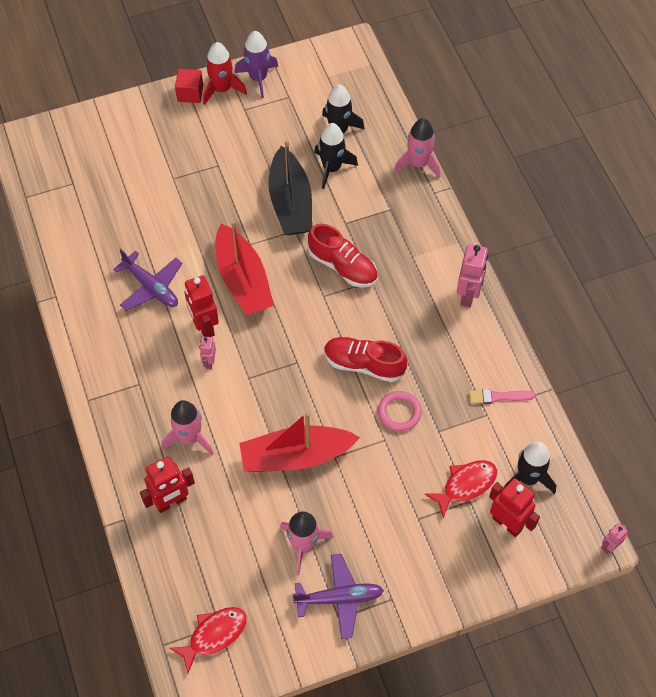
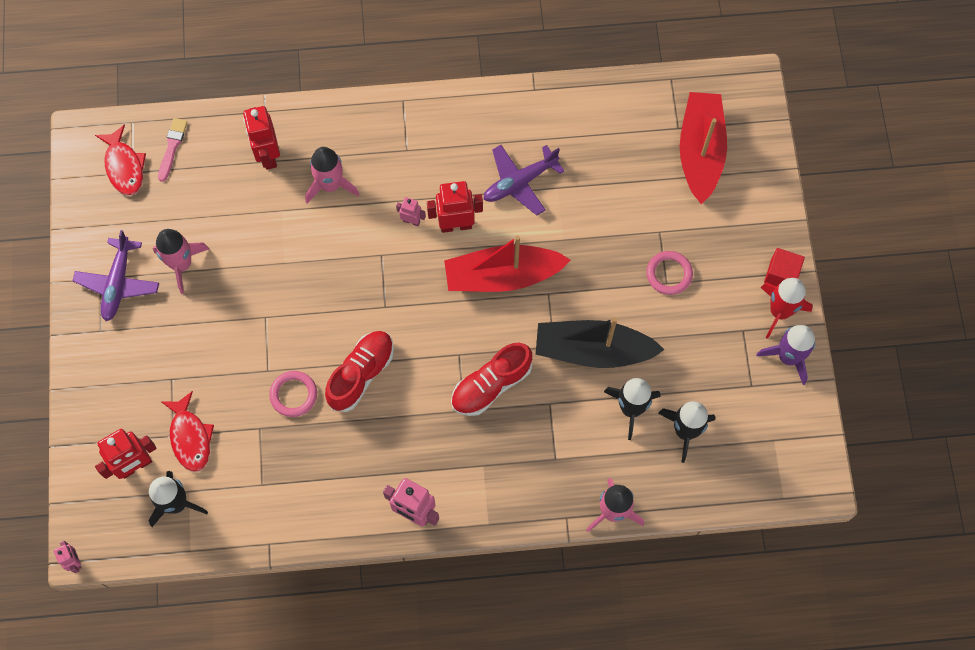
camera: 105 degrees right, 10 degrees up
red boat [239,412,360,472] -> red boat moved to [680,92,727,204]
pink brush [469,389,535,404] -> pink brush moved to [158,118,187,182]
none -> pink ring [646,251,693,295]

